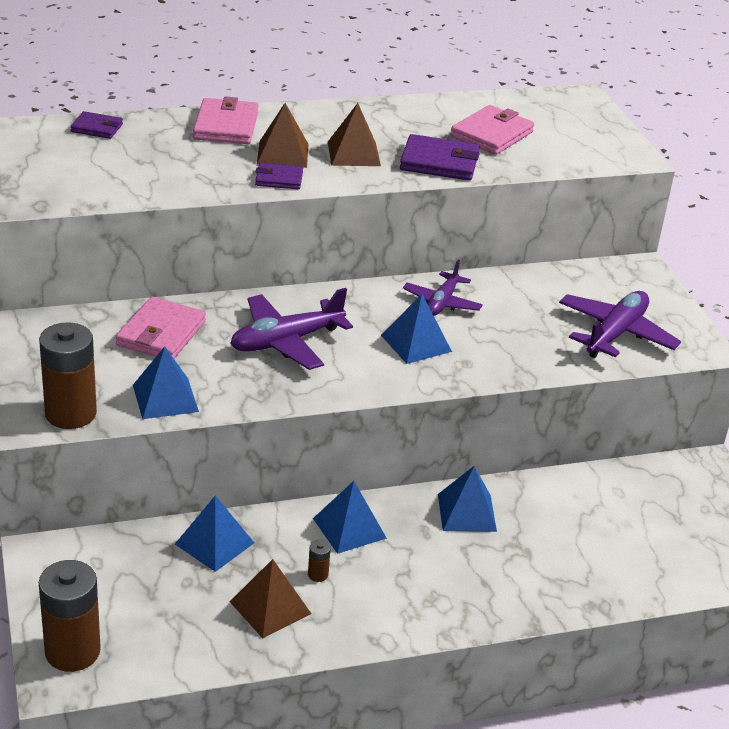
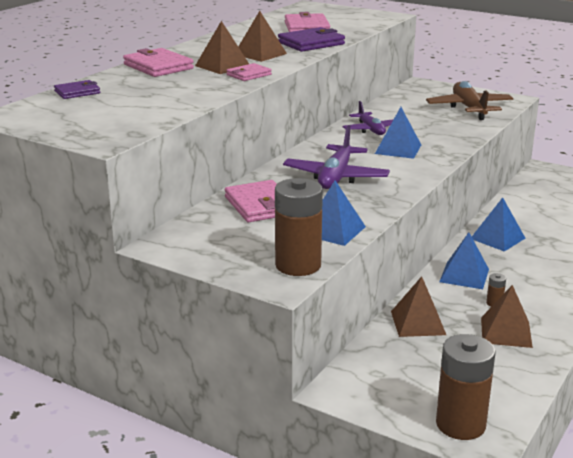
camera: 40 degrees left, 10 degrees down
blue pyramid [175,495,254,572] -> brown pyramid [391,276,446,337]
purple wallet [255,163,303,189] -> pink wallet [226,63,272,81]
purple plane [559,291,681,358] -> brown plane [426,81,513,120]

